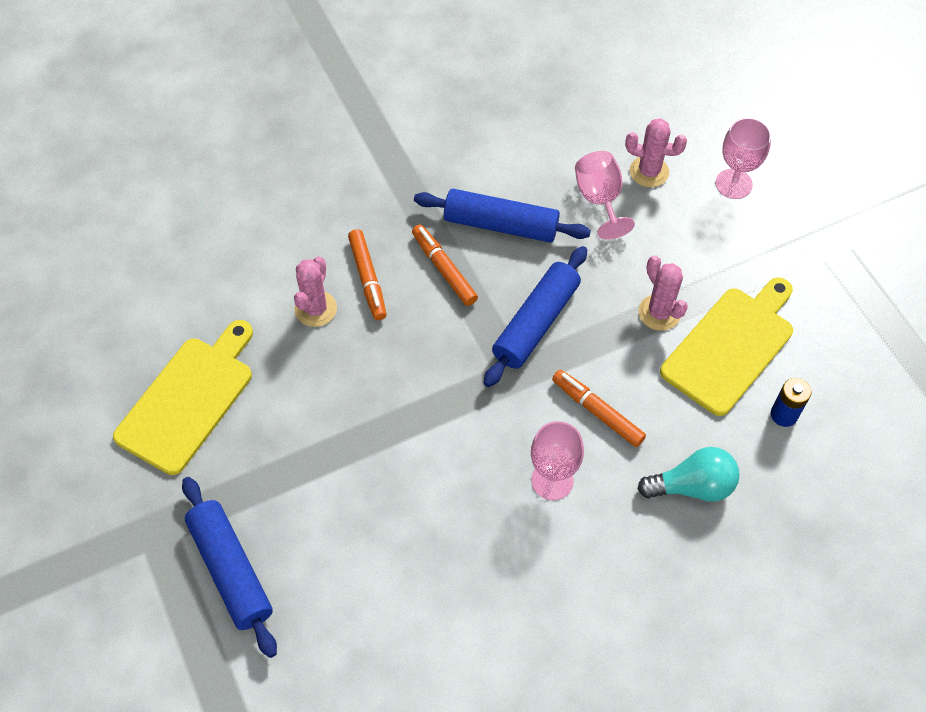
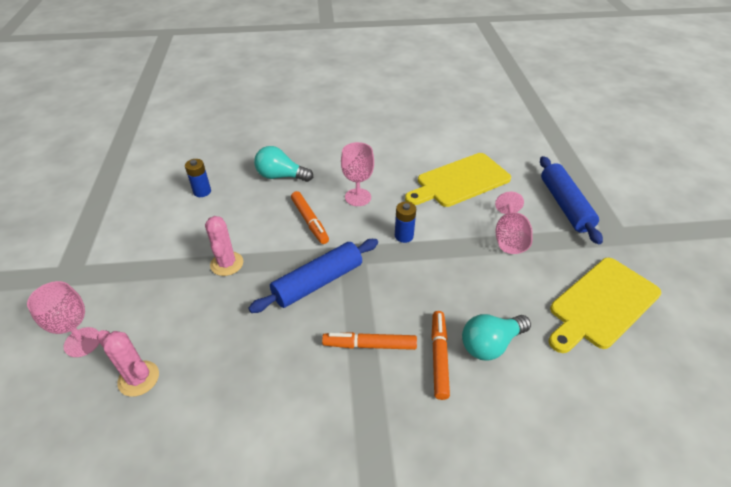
camera: 160 degrees left, 15 degrees down
pink cactus [294,256,337,327] -> turquoise light bulb [462,314,531,361]
orange marker [412,224,478,306] -> orange marker turned 105 degrees clockwise [322,332,417,350]
blue rolling pin [414,189,591,243] -> none
pink goblet [575,151,635,240] -> pink goblet moved to [495,192,533,254]
yellow cutting board [660,277,793,416] -> yellow cutting board moved to [405,153,511,207]
none -> blue battery [395,202,416,243]

